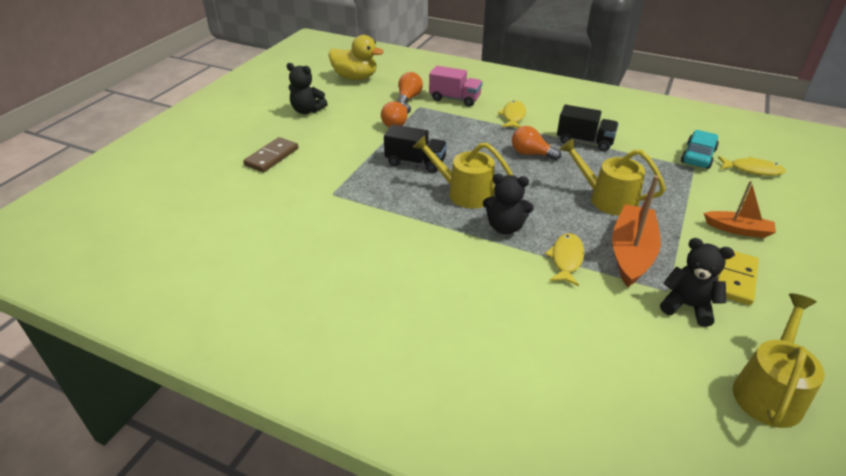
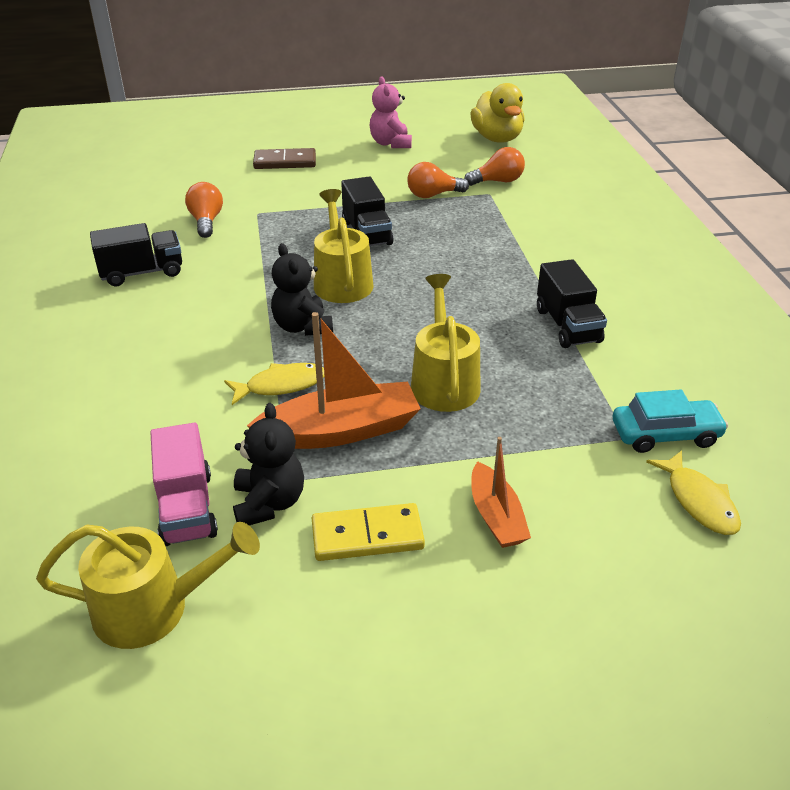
camera: 55 degrees right, 0 degrees up
black teddy bear [286,63,328,114] -> pink teddy bear [370,77,412,148]
pink truck [429,66,482,107] -> pink truck moved to [150,423,218,546]
yellow fish [498,101,526,128] -> none
orange light bulb [512,126,561,161] -> orange light bulb moved to [185,182,223,238]
none -> black truck [90,223,182,286]

